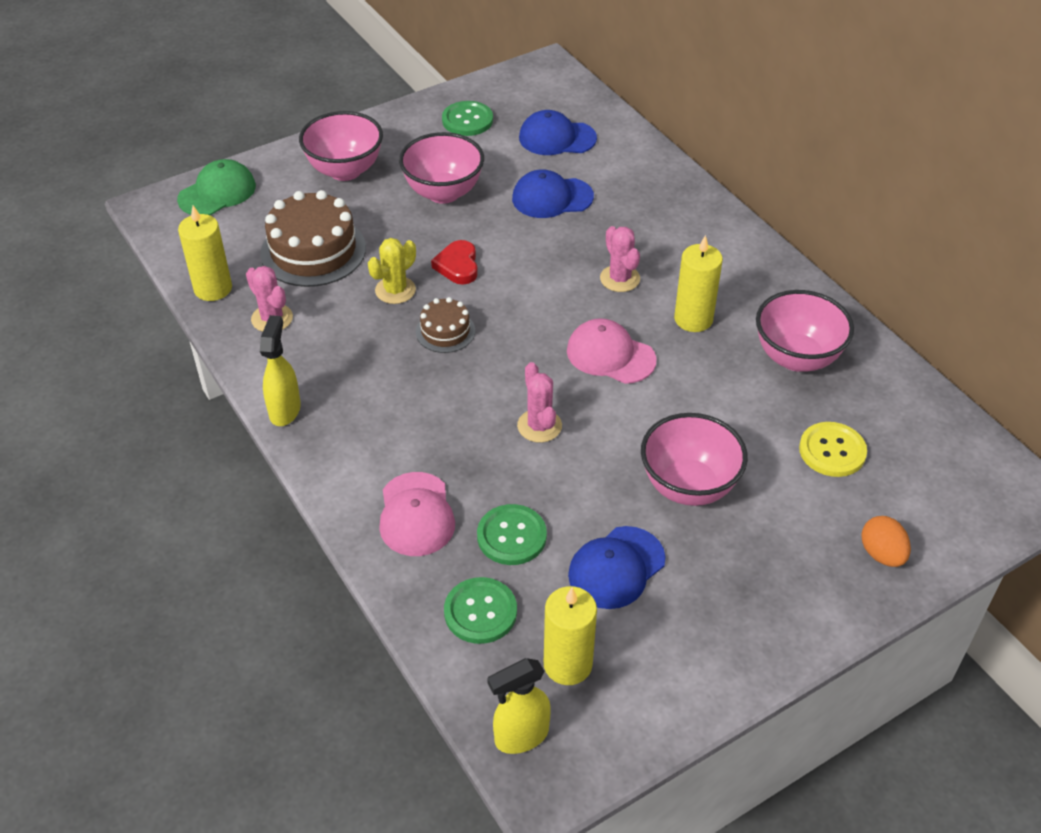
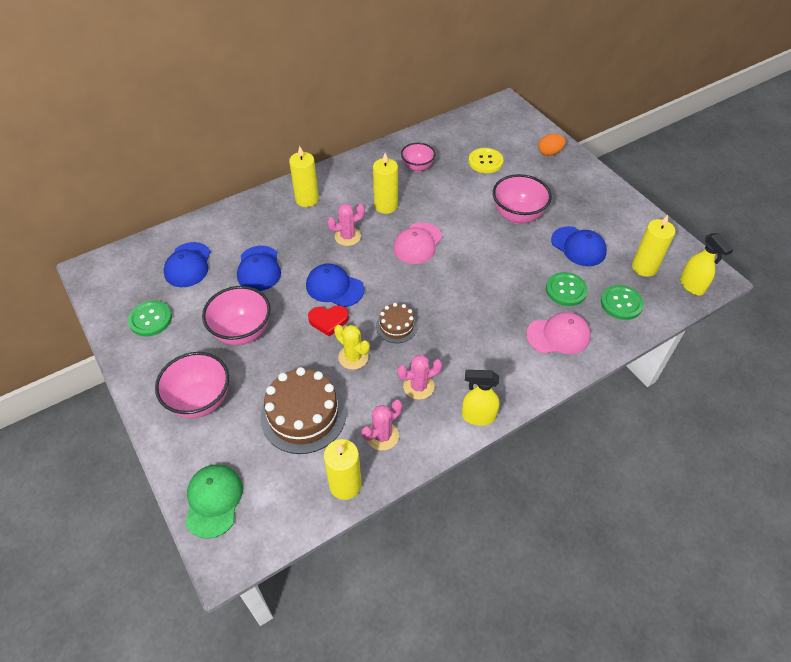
camera: 90 degrees left, 5 degrees up
green cap [177,159,256,216] -> green cap turned 45 degrees clockwise [186,464,243,539]
pink cactus [517,362,562,443] -> pink cactus moved to [397,355,442,400]
pink bowl [756,290,854,372] -> pink bowl [401,143,435,172], size x0.64
none -> yellow candle [289,146,319,207]
none -> blue cap [306,263,364,307]

